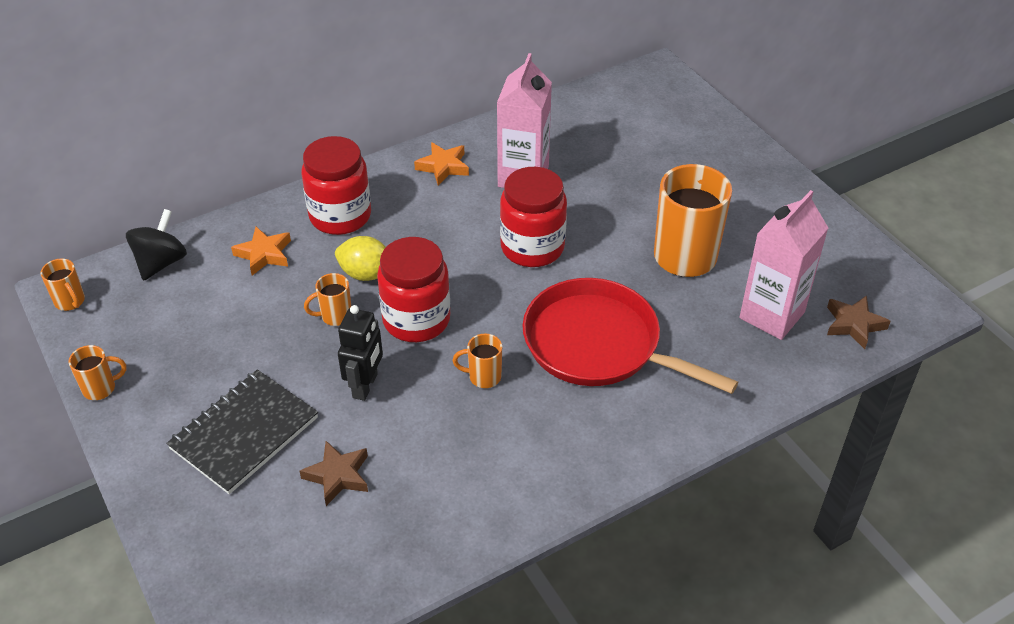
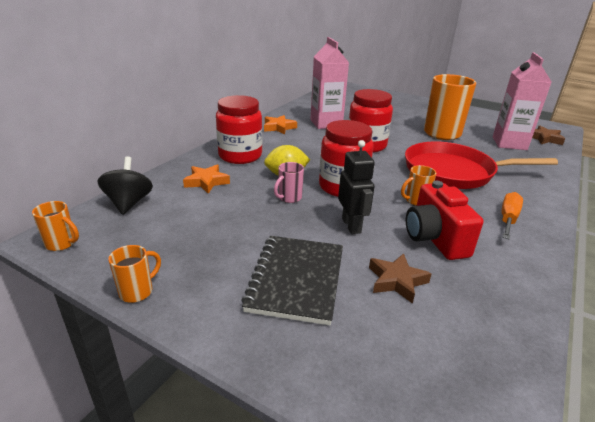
camera: 30 degrees left, 15 degrees down
orange mug [304,273,351,326] -> pink mug [274,162,304,203]
none -> red camera [406,181,483,260]
none -> orange screwdriver [501,192,523,239]

